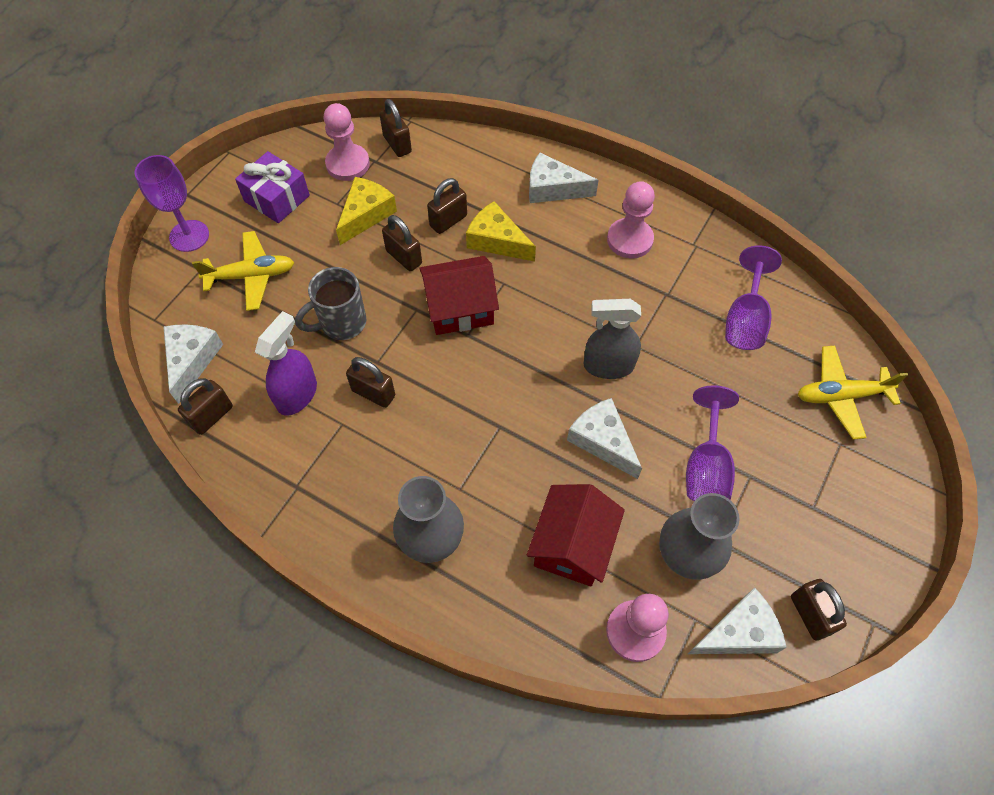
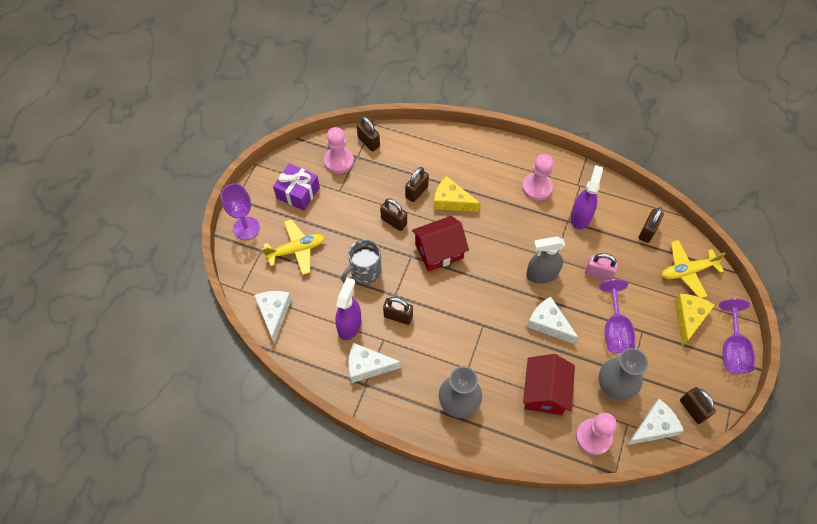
camera: 10 degrees left, 0 degrees up
brown padlock [178,378,233,435] -> brown padlock moved to [639,207,664,243]
yellow cheese [336,177,397,245] -> yellow cheese moved to [675,294,715,347]
white cheese [529,153,599,203] -> white cheese moved to [349,343,401,383]
purple goblet [725,245,782,350] -> purple goblet moved to [719,298,755,374]
none -> purple spray bottle [571,165,603,230]
none -> pink padlock [585,253,618,281]

